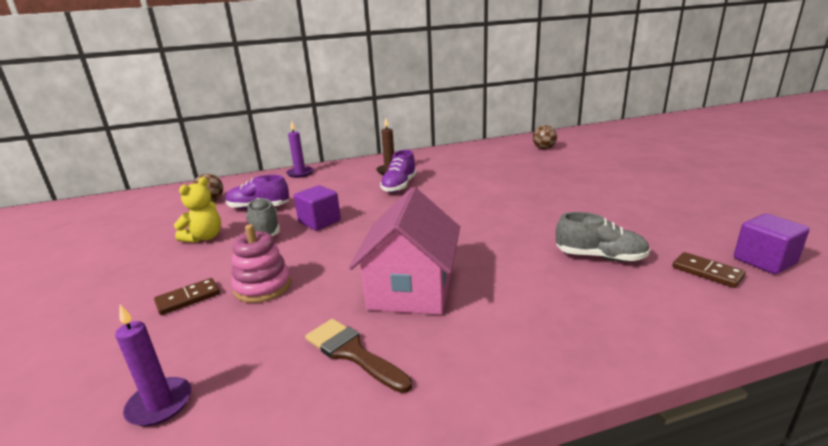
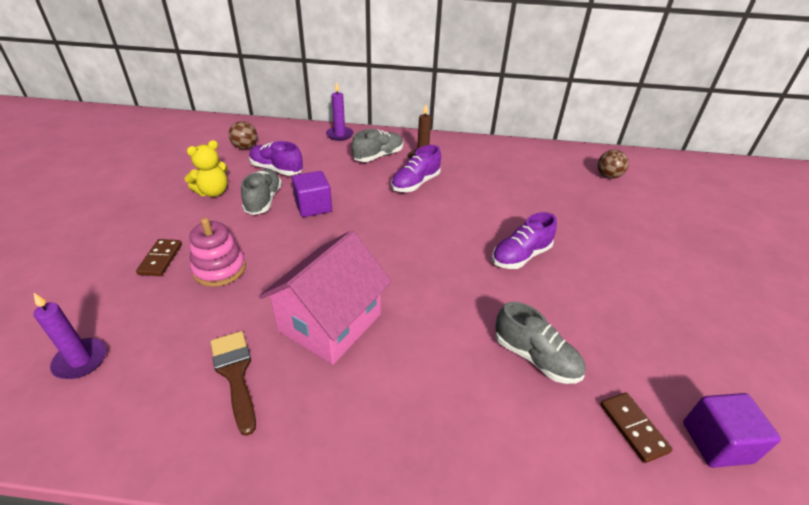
camera: 20 degrees right, 15 degrees up
brown domino [154,278,220,315] -> brown domino turned 75 degrees counterclockwise [136,239,182,276]
none -> grey shoe [352,129,403,162]
none -> purple shoe [492,212,557,269]

